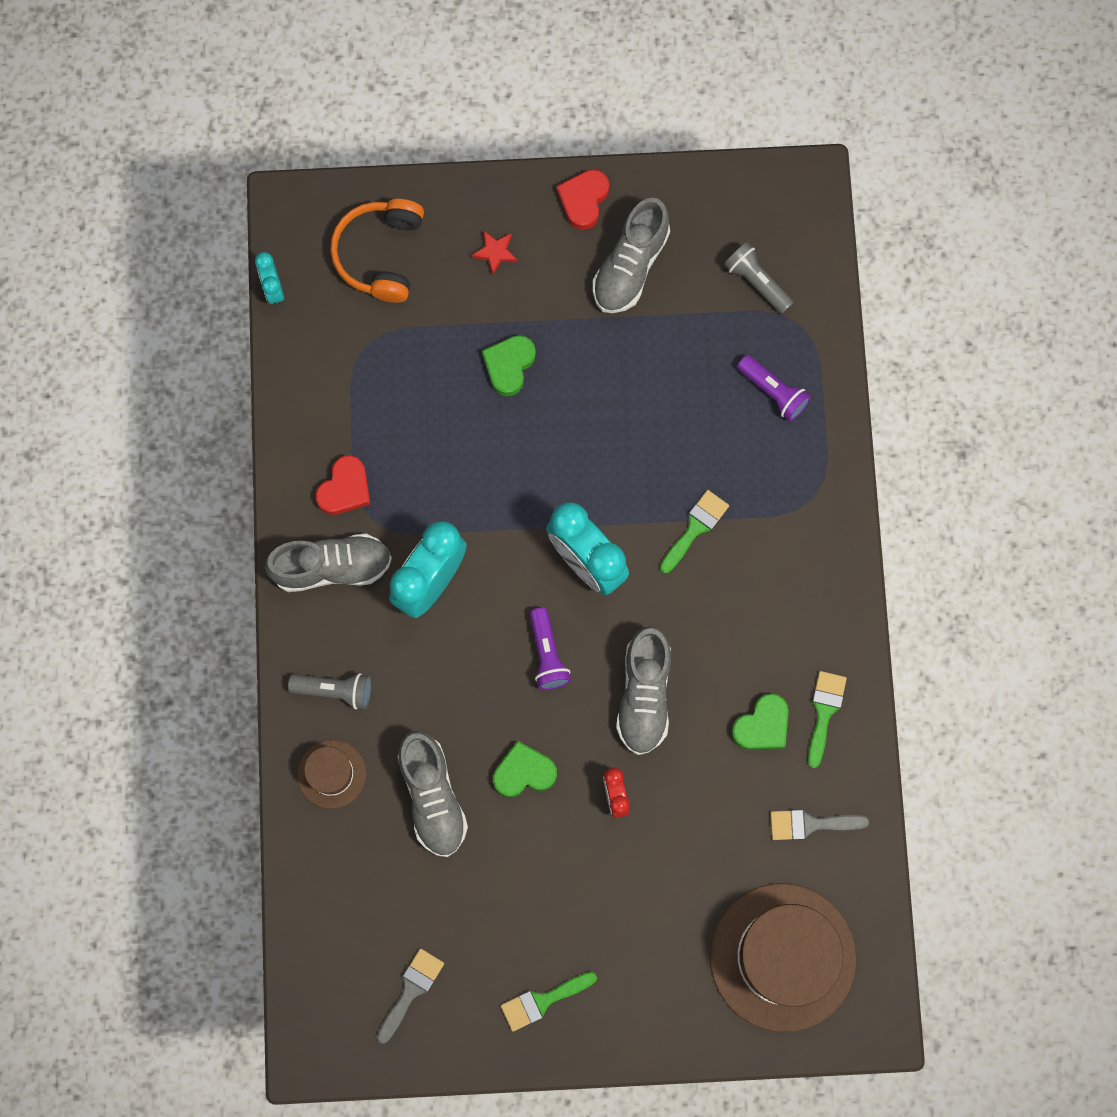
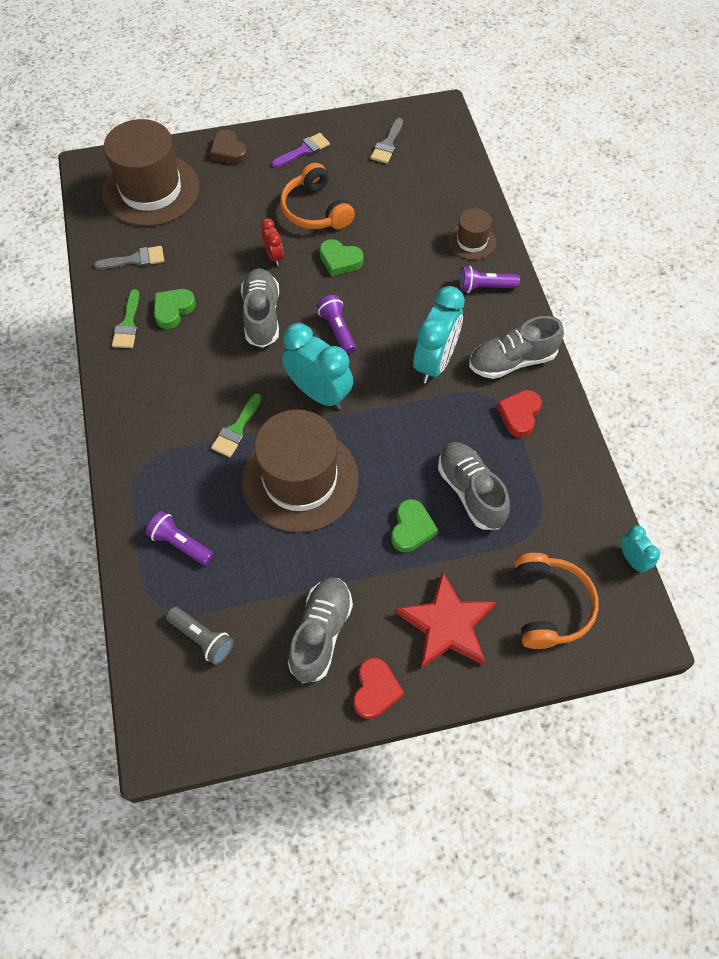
camera: 170 degrees right, 15 degrees down
grey flashlight [288,673,371,709] -> purple flashlight [459,266,520,293]
grey shoe [398,731,468,857] -> grey shoe moved to [438,442,510,530]
red star [471,230,518,275] -> red star [396,571,496,669], size x2.31
green heart [493,741,557,797] -> green heart turned 45 degrees clockwise [319,239,363,276]
green brush [501,972,597,1031] -> purple brush [271,133,330,168]
none -> brown heart [210,129,248,164]
none -> brown hat [242,409,359,533]
none -> orange headphones [280,163,355,229]

